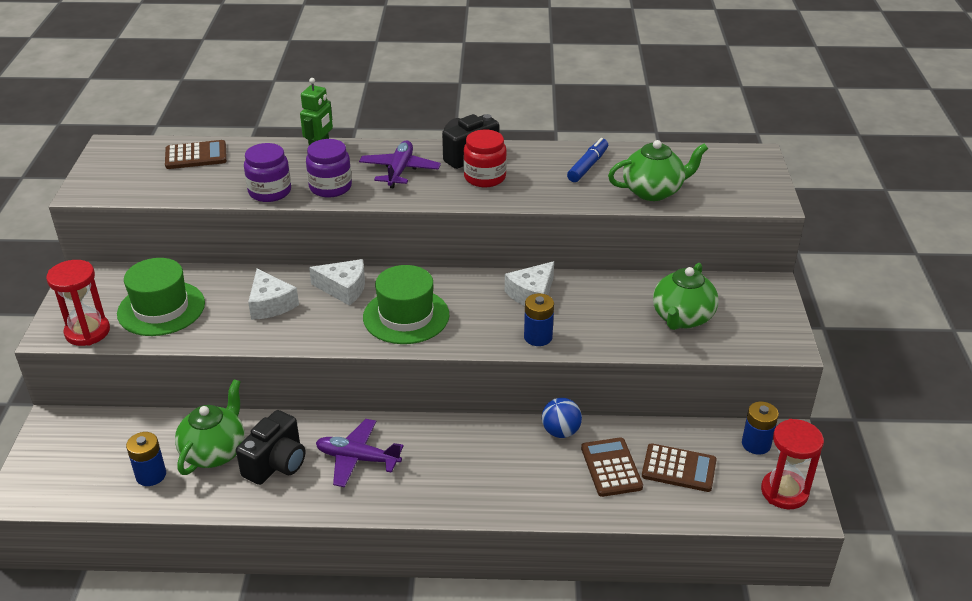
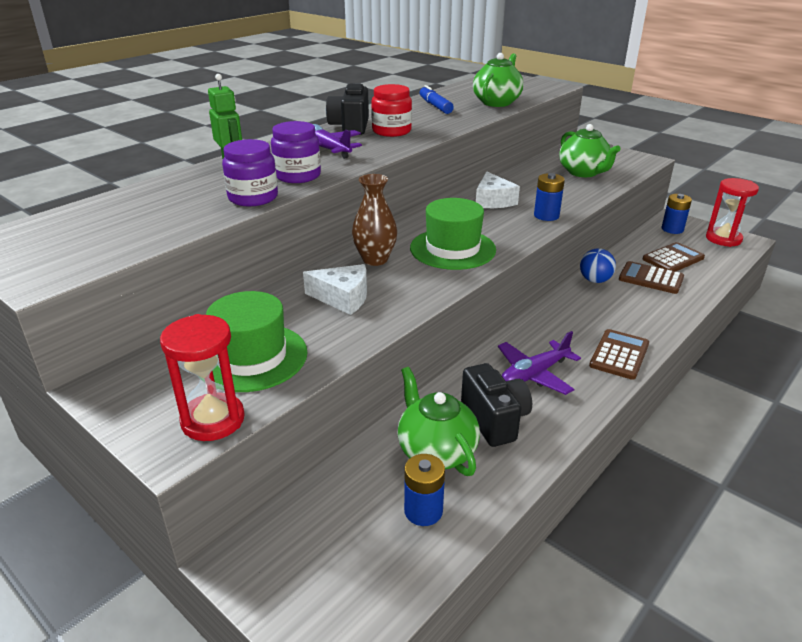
camera: 50 degrees left, 5 degrees down
brown calculator [165,140,227,169] -> brown calculator moved to [589,329,649,380]
white cheese [309,259,365,306] -> brown vase [352,174,397,266]

